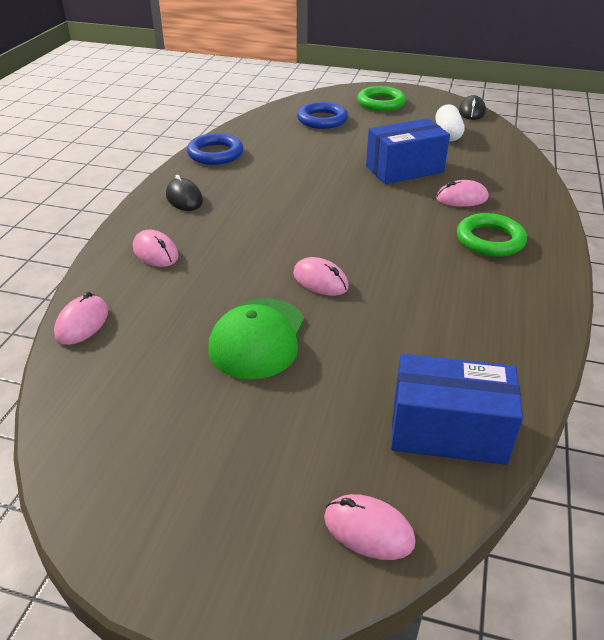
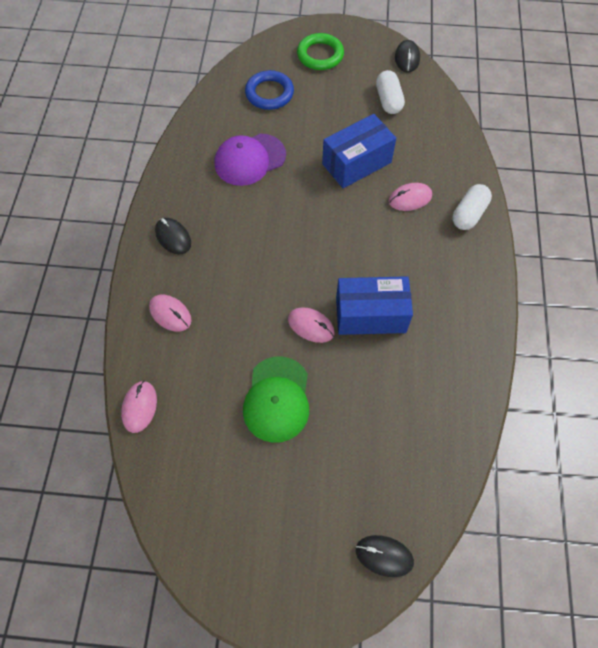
camera: 10 degrees left, 25 degrees up
blue ring [187,133,243,165] -> none
pink mouse [324,494,416,560] -> black mouse [356,535,414,577]
blue box [391,354,523,465] -> blue box moved to [336,276,413,335]
green ring [457,213,527,257] -> none
none -> purple cap [215,134,286,186]
none -> white capsule [453,184,492,230]

